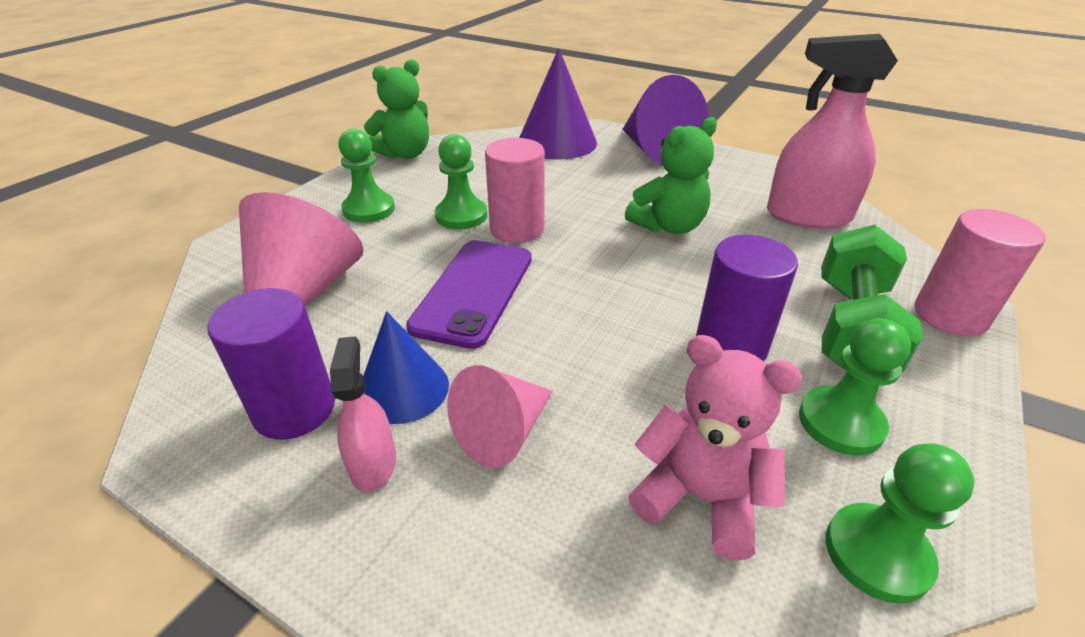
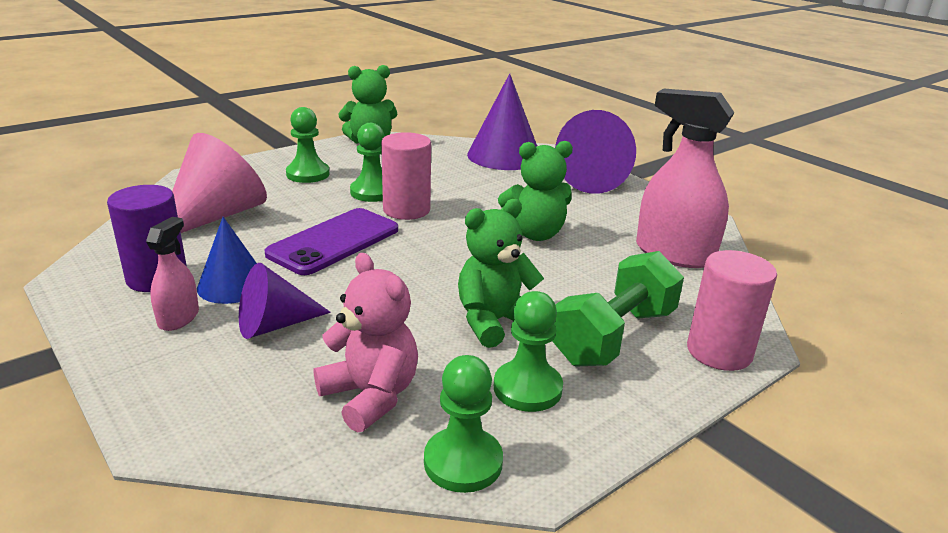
camera: 20 degrees right, 10 degrees down
pink cone [447,365,553,468] -> purple cone [239,263,331,339]
purple cylinder [696,235,798,361] -> green teddy bear [458,199,544,348]

